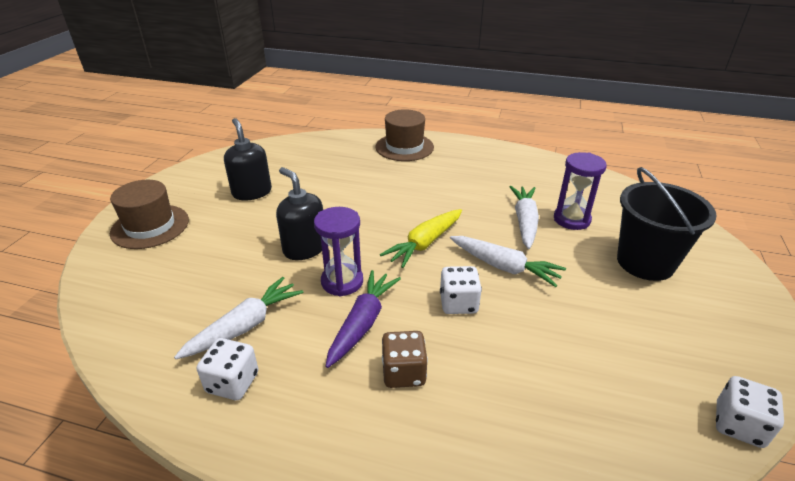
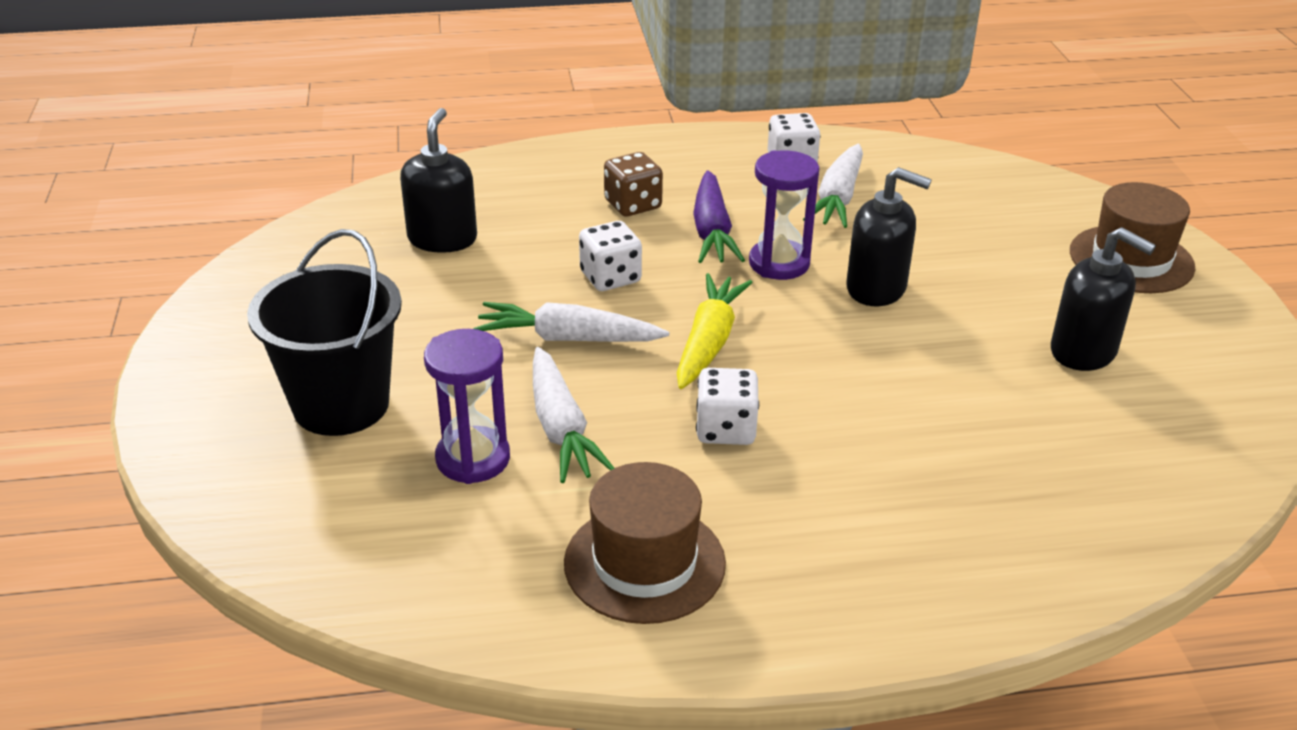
camera: 155 degrees right, 0 degrees up
brown hat [376,109,434,161] -> brown hat moved to [564,462,726,624]
white dice [716,376,784,448] -> white dice moved to [696,368,759,445]
none -> black soap dispenser [400,108,477,253]

